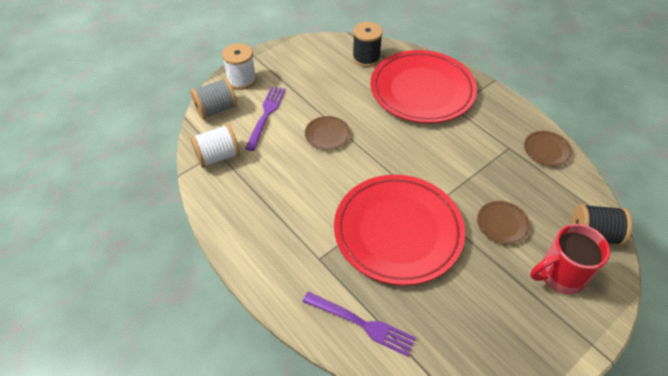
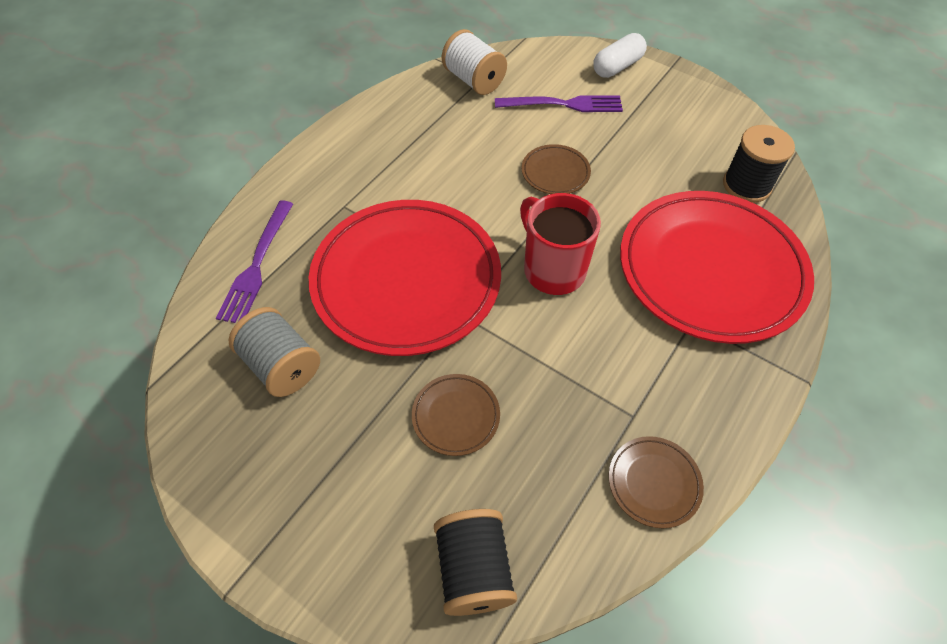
camera: 75 degrees right, 5 degrees up
grey spool [190,78,237,119] -> grey spool moved to [228,307,320,397]
white spool [222,43,257,90] -> white capsule [593,33,647,78]
red mug [530,224,610,294] -> red mug moved to [520,193,601,295]

